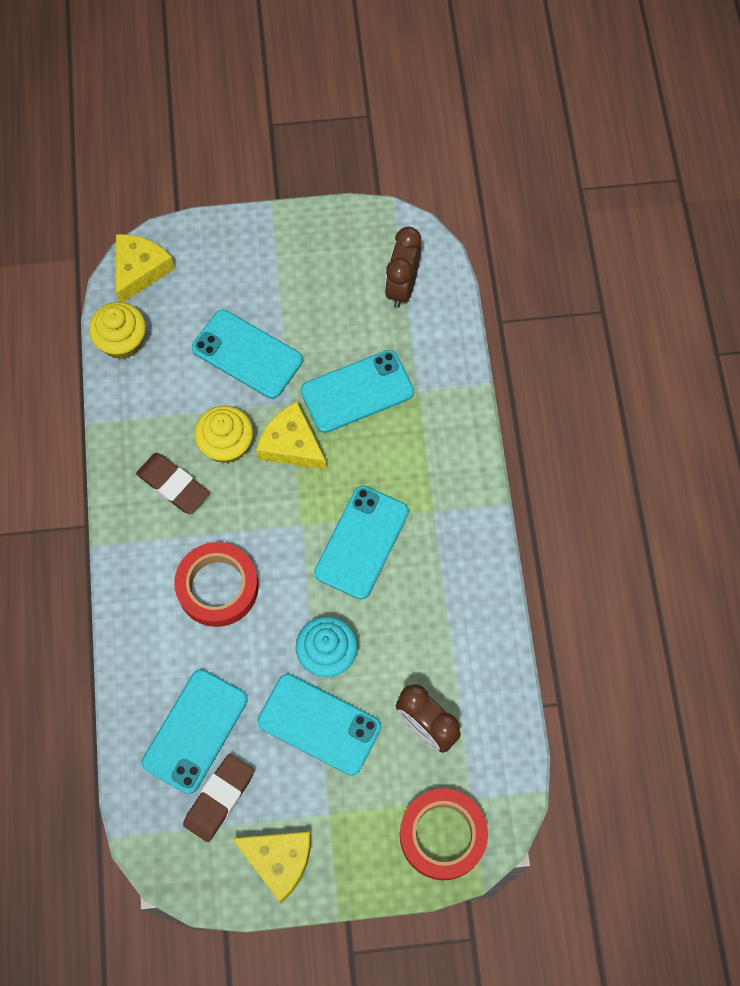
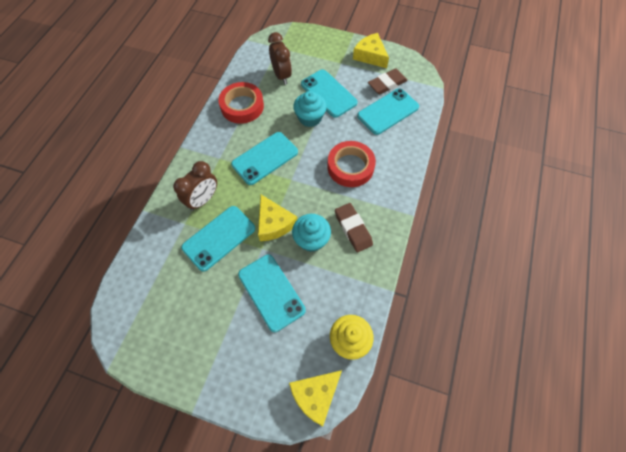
camera: 155 degrees left, 5 degrees down
yellow cupcake [194,406,253,463] -> turquoise cupcake [292,214,331,252]
turquoise phone [300,350,414,433] -> turquoise phone turned 45 degrees counterclockwise [181,206,255,272]
brown clock [385,227,421,308] -> brown clock moved to [173,161,217,211]
red tape [400,788,488,880] -> red tape moved to [218,82,264,124]

